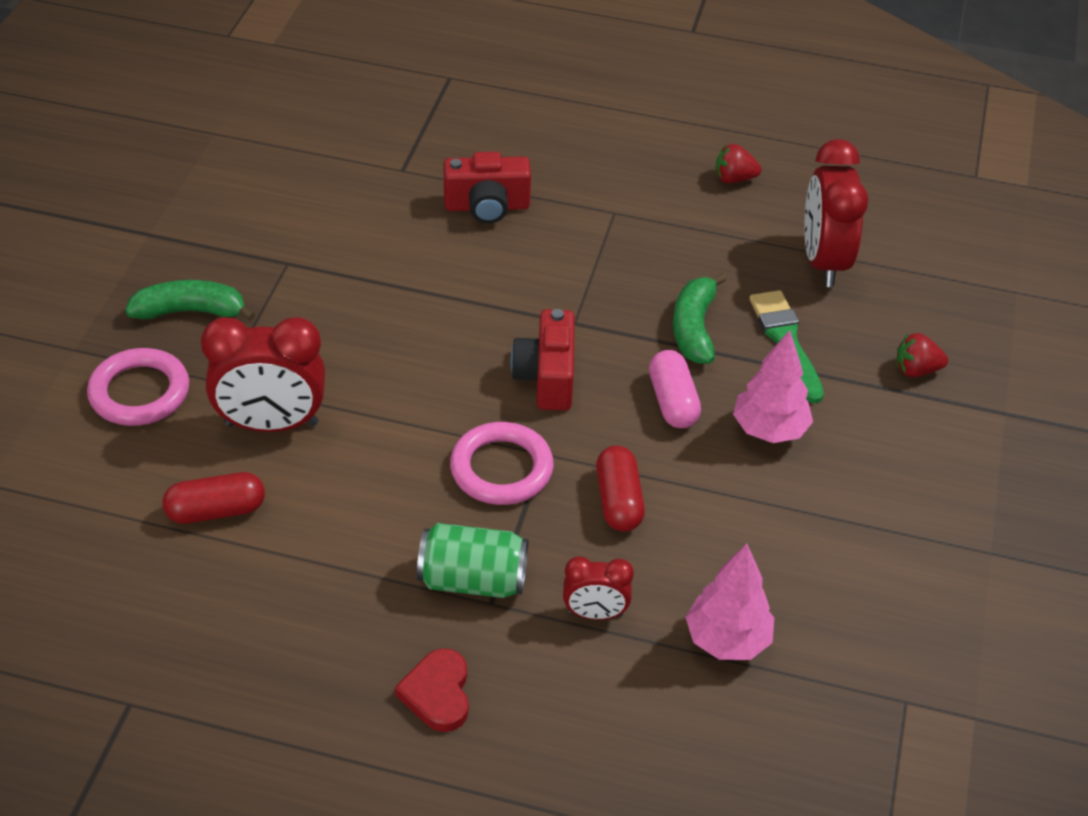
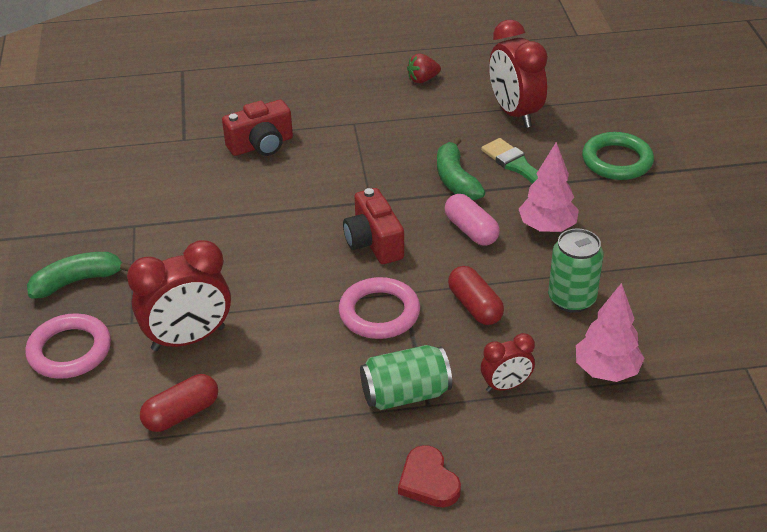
camera: 20 degrees left, 5 degrees down
red strawberry [896,333,948,377] -> green ring [582,132,654,180]
none -> green can [548,228,603,313]

